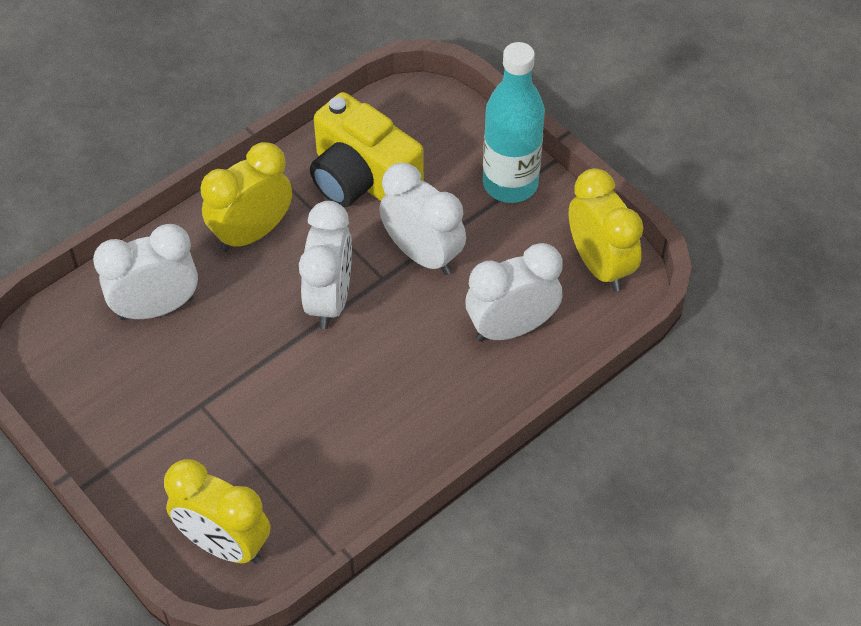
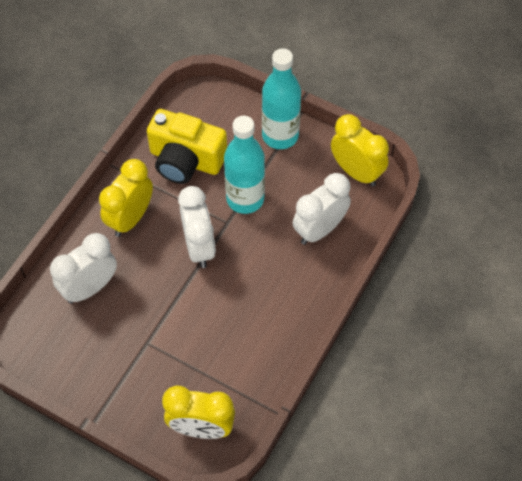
camera: 20 degrees left, 5 degrees up
white clock [379,163,466,275] -> turquoise bottle [224,116,265,214]

